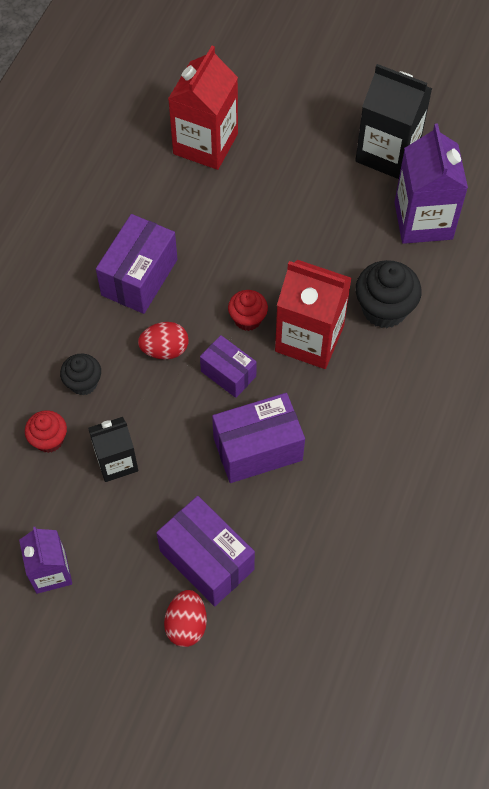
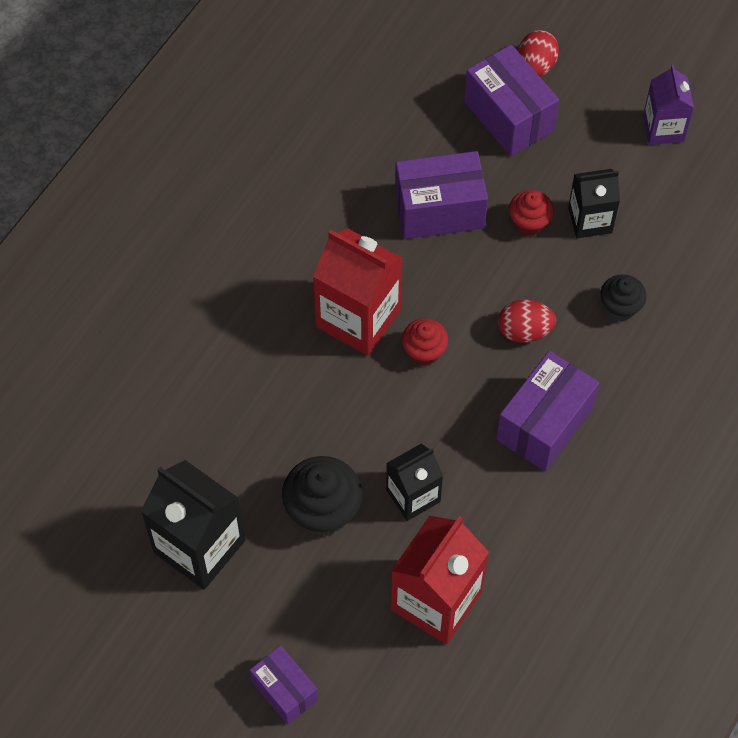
camera: 170 degrees left, 0 degrees up
red cupcake [25,410,67,453] -> red cupcake moved to [509,190,554,236]
purple box [200,335,257,398] -> purple box moved to [250,645,318,725]
black cupcake [355,260,422,328] -> black cupcake moved to [282,456,362,536]
purple carton [394,124,468,244] -> none
none -> black carton [386,444,443,521]

